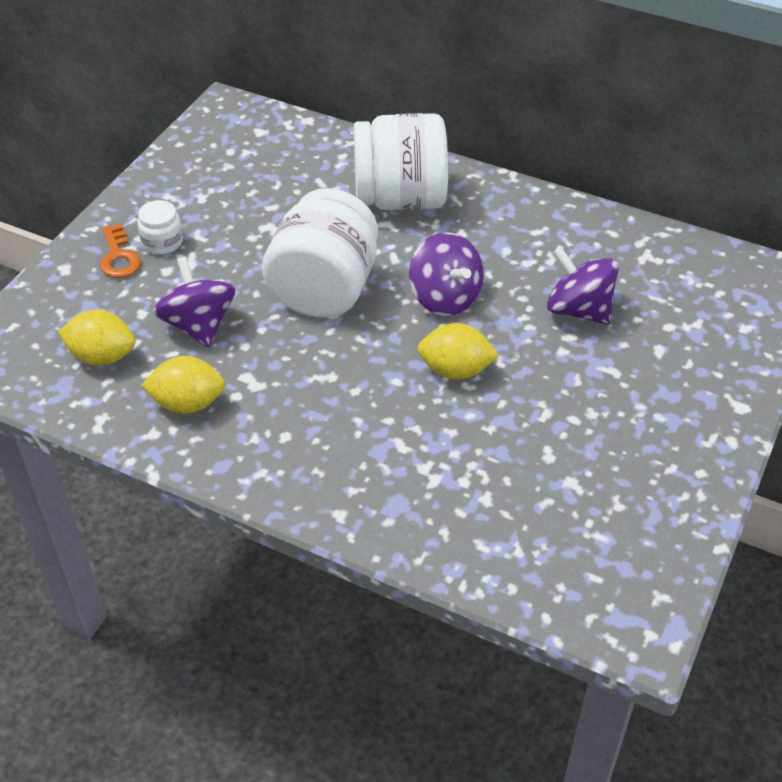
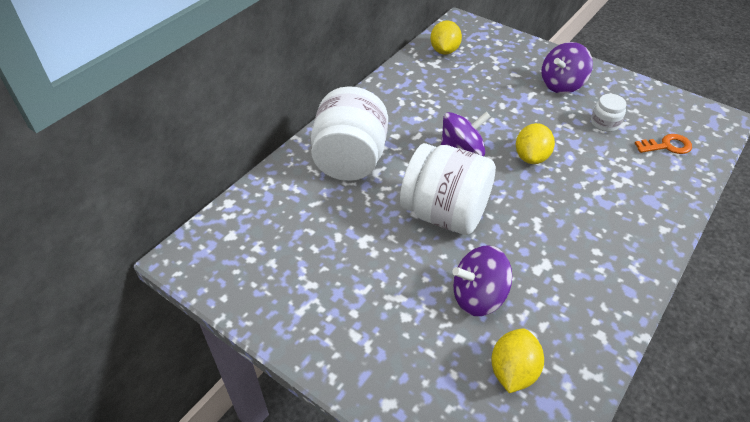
camera: 80 degrees left, 0 degrees up
orange key [100,224,141,278] -> orange key moved to [635,134,692,154]
white jar [137,200,183,254] -> white jar moved to [591,94,627,132]
yellow lemon [141,356,225,414] -> yellow lemon moved to [430,20,462,54]
purple spinning top [547,247,619,325] -> purple spinning top moved to [541,42,593,94]

